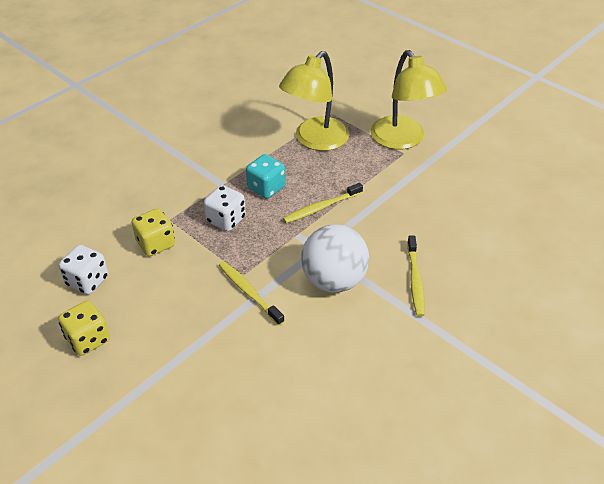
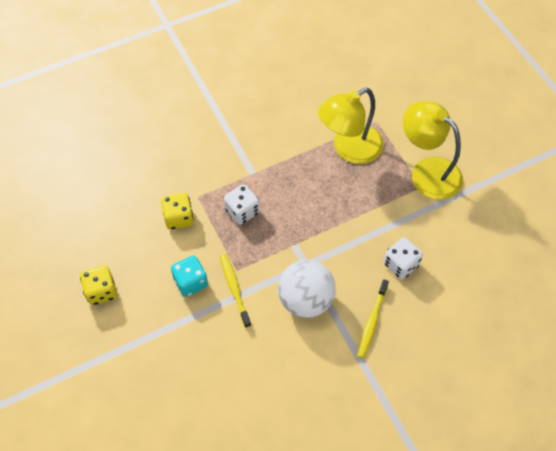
camera: 20 degrees right, 15 degrees up
white dice [59,245,108,295] -> white dice moved to [384,237,423,279]
turquoise dice [246,154,286,199] -> turquoise dice moved to [171,255,208,297]
yellow toothbrush [283,183,363,223] -> none
yellow lamp [371,50,447,149] -> yellow lamp turned 135 degrees clockwise [403,101,463,200]

